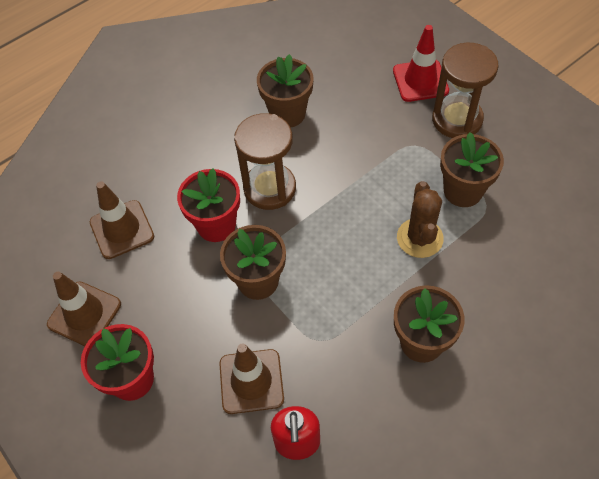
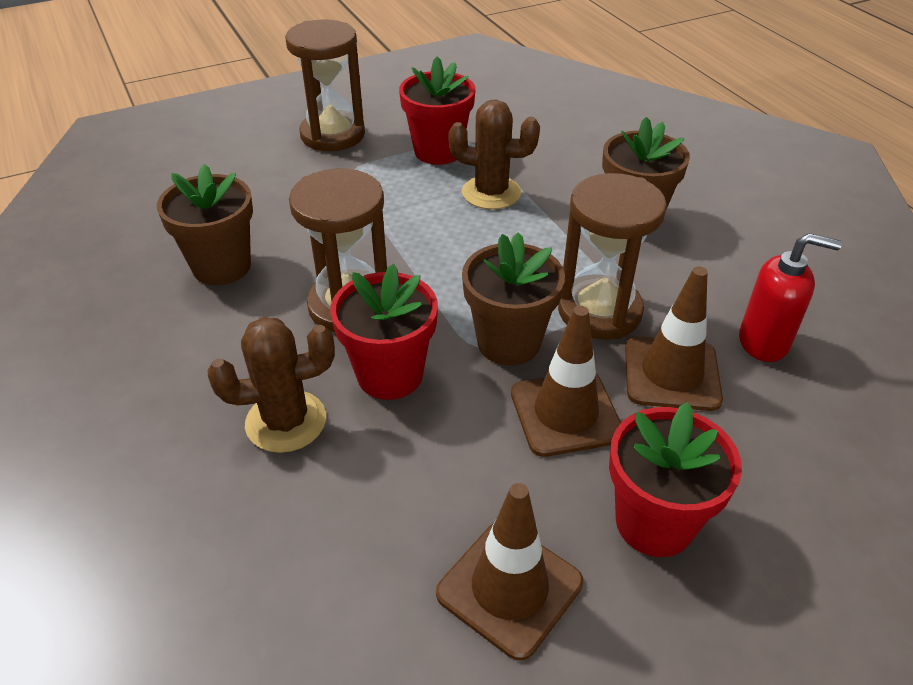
camera: 80 degrees left, 15 degrees down
brown traffic cone [90,181,154,259] -> brown traffic cone moved to [511,306,621,457]
red traffic cone [393,25,449,102] -> none
brown flower pot [440,132,504,207] -> red flower pot [399,57,475,165]
none -> brown cactus [208,317,335,453]
none -> brown hourglass [558,173,667,340]

